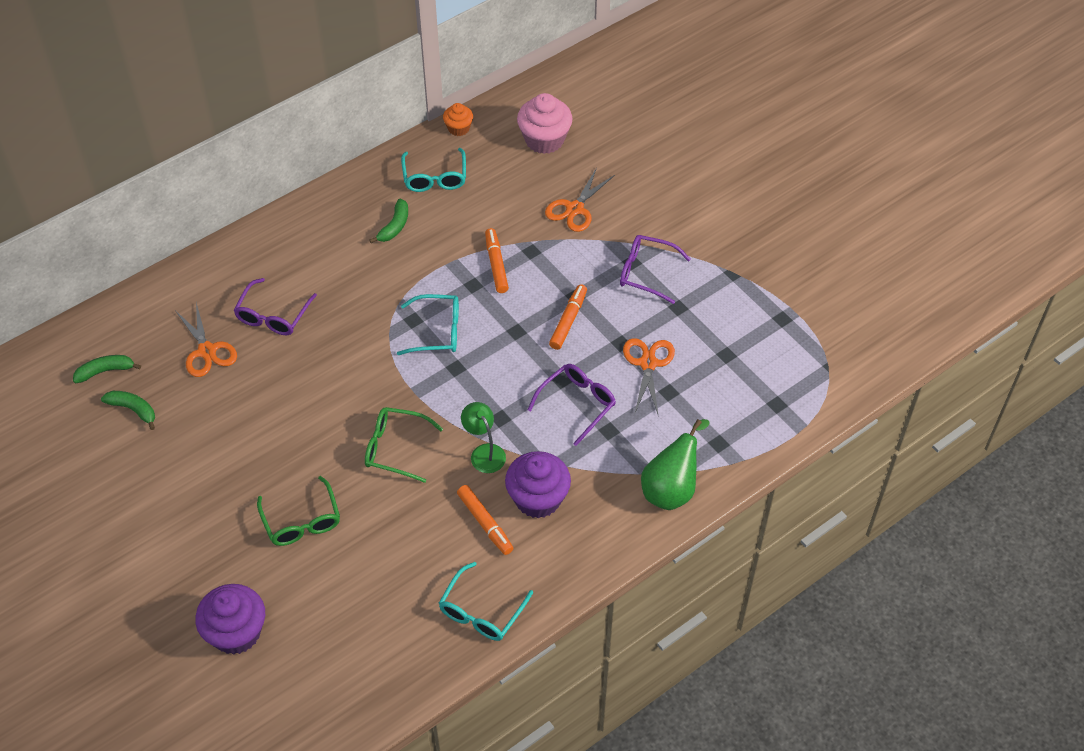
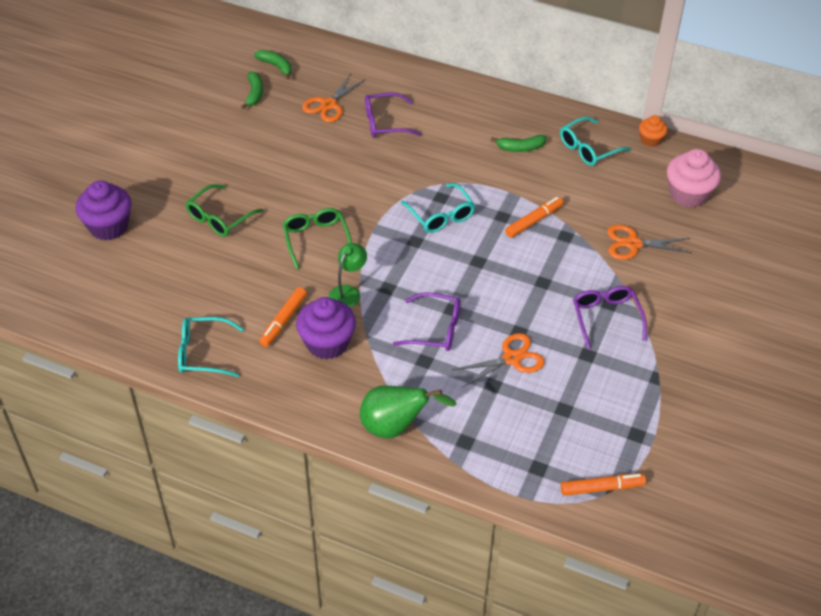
camera: 60 degrees right, 5 degrees down
orange marker [549,284,587,350] -> orange marker moved to [561,473,646,496]

